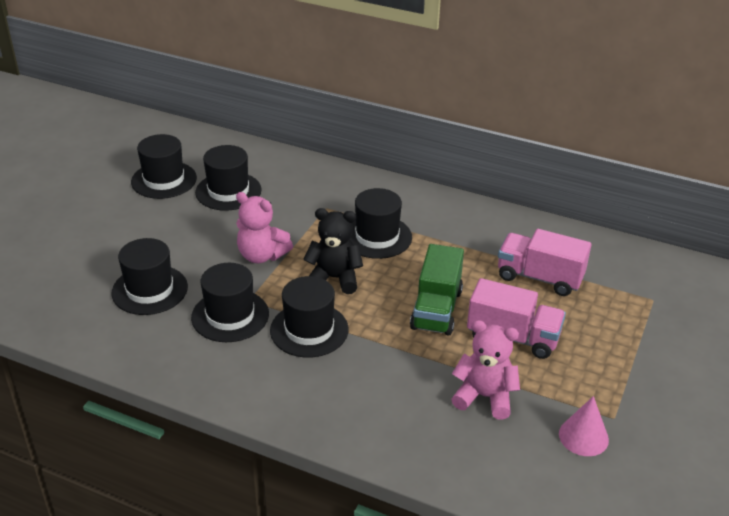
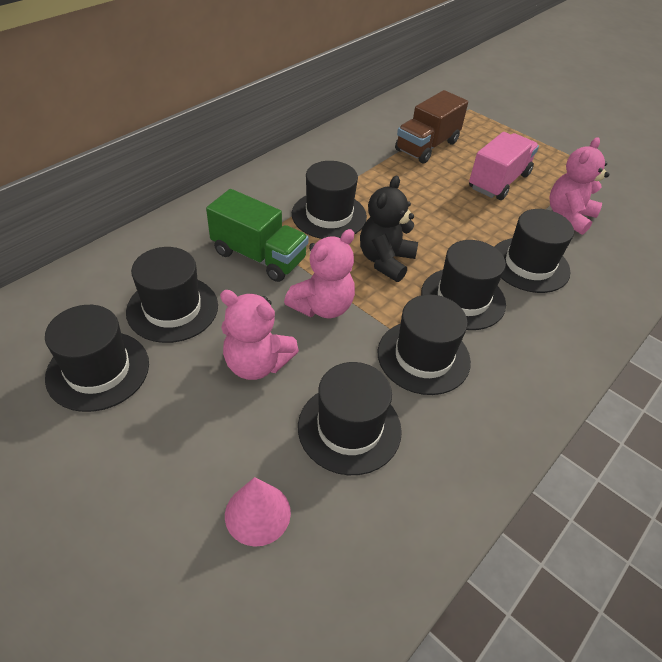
camera: 75 degrees left, 10 degrees up
green truck [410,244,464,336] -> green truck moved to [206,189,309,282]
pink truck [498,229,592,296] -> brown truck [395,90,468,164]
pink cone [559,396,609,456] -> pink cone moved to [225,477,291,547]
none -> pink teddy bear [220,290,299,380]
none -> black hat [495,209,574,293]

